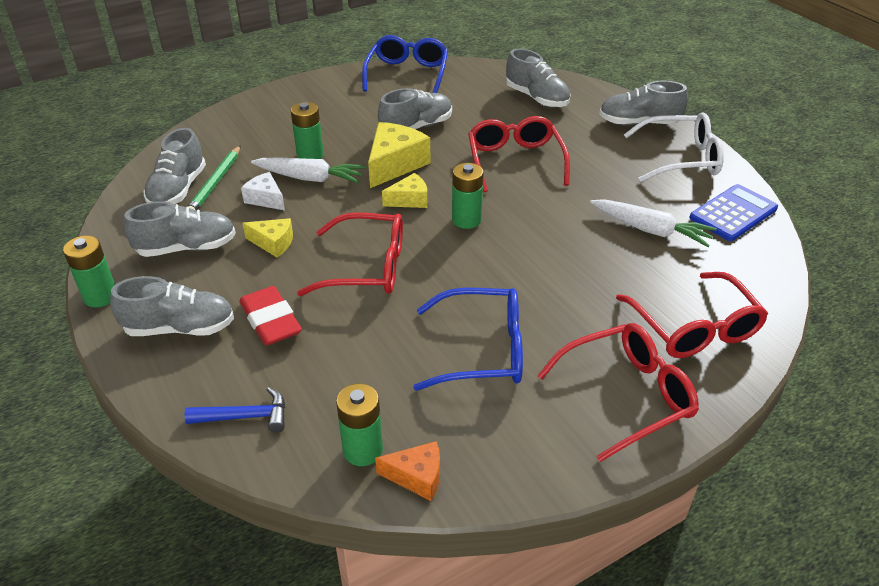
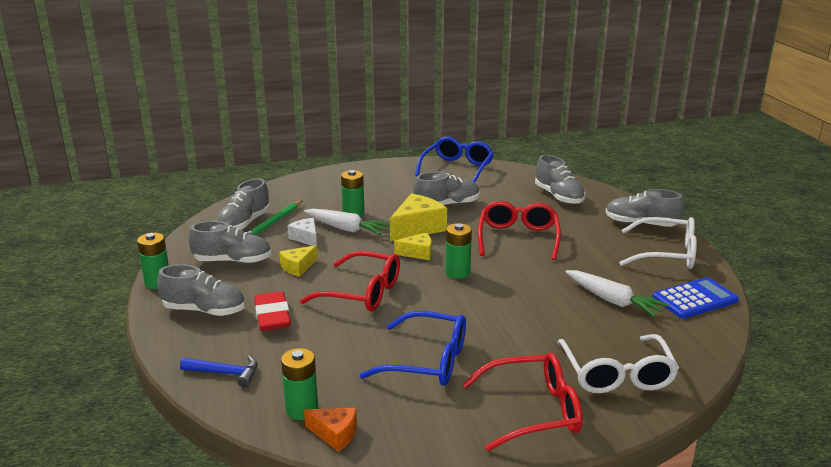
camera: 15 degrees right, 15 degrees down
yellow cheese [242,218,293,258] -> yellow cheese turned 105 degrees clockwise [279,245,318,277]
red glasses [616,272,768,358] -> white glasses [557,334,679,393]

